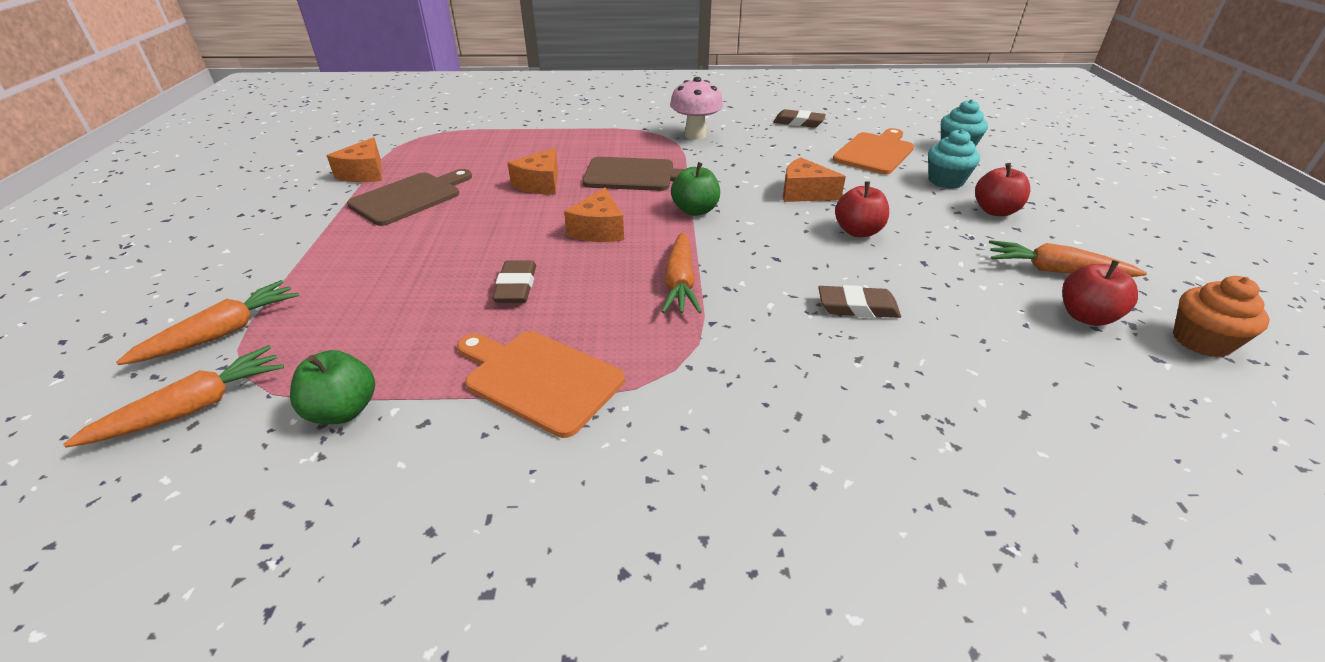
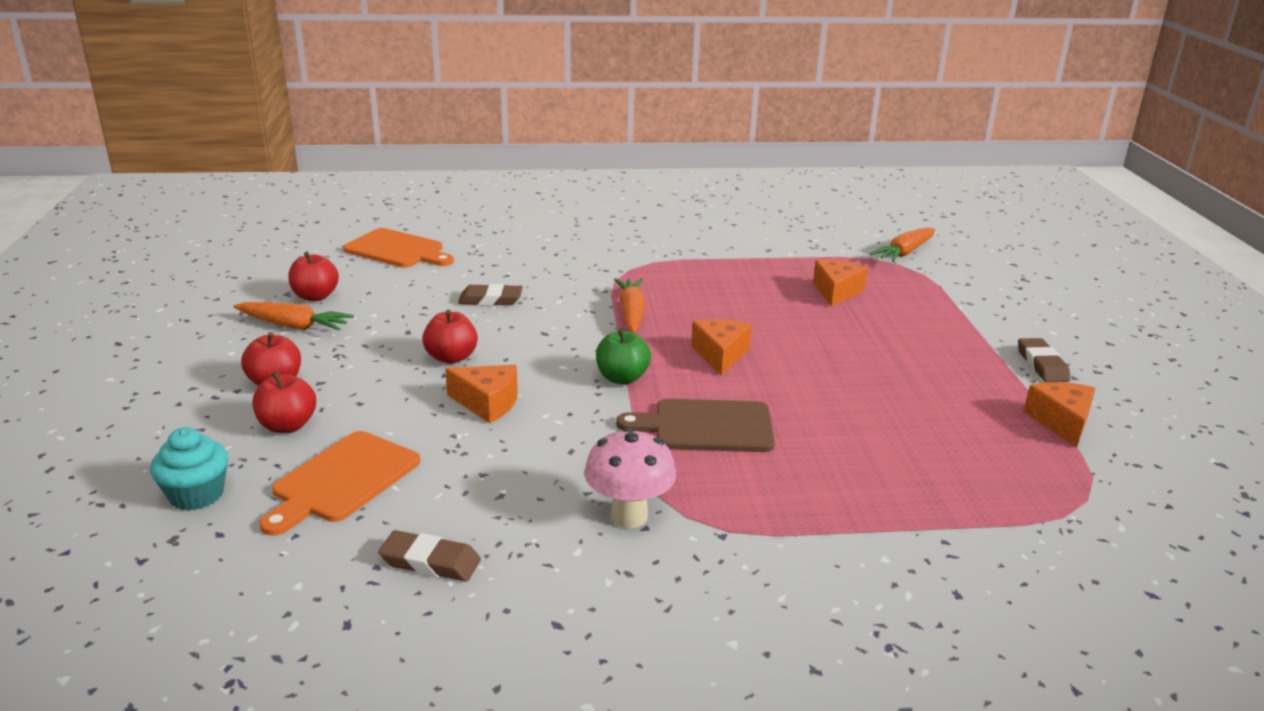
camera: 175 degrees right, 10 degrees down
orange carrot [116,280,299,365] -> none
green apple [290,350,375,424] -> none
brown cutting board [347,169,472,226] -> none
orange cutting board [457,331,625,438] -> orange cutting board moved to [343,228,454,267]
brown eraser [492,260,536,303] -> brown eraser moved to [1018,338,1071,382]
orange cheese [507,148,558,195] -> orange cheese moved to [813,260,868,307]
turquoise cupcake [928,129,980,189] -> red apple [253,371,316,433]
orange cupcake [1173,276,1270,357] -> none

